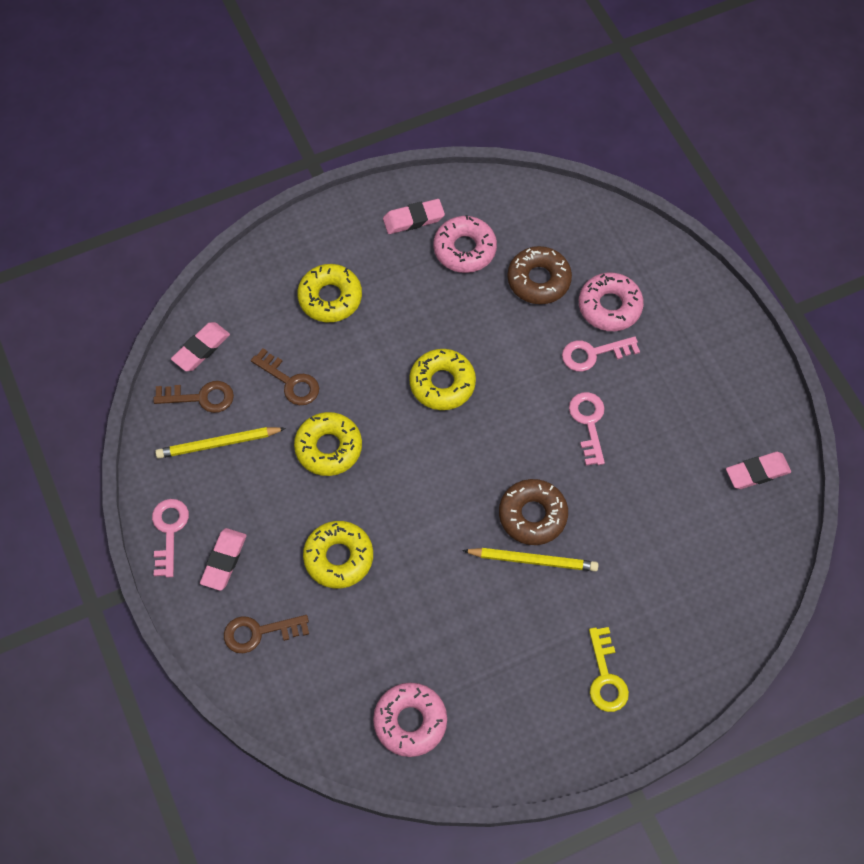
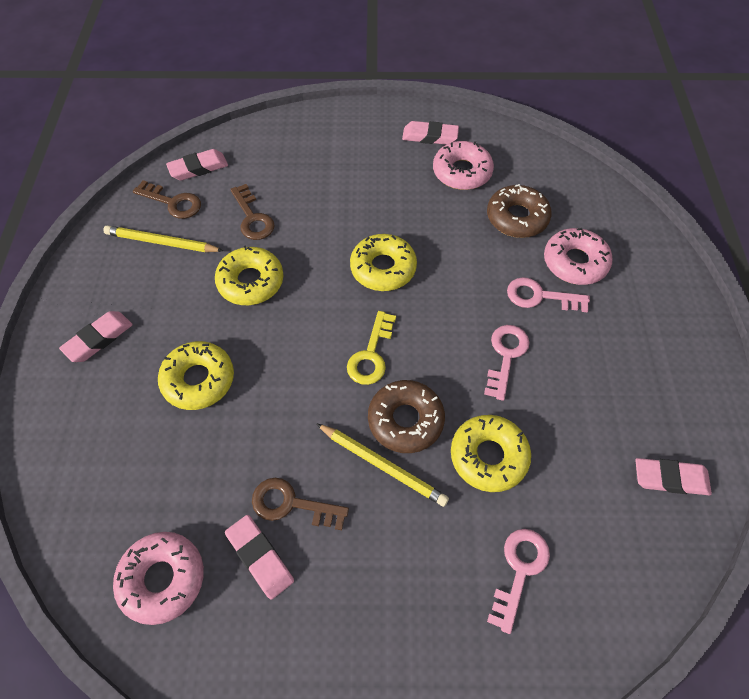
camera: 25 degrees right, 5 degrees down
pink key [152,499,189,578] -> pink key moved to [487,529,550,634]
brown key [224,615,309,653] -> brown key moved to [252,478,349,530]
yellow donut [297,264,362,322] -> yellow donut moved to [451,415,531,492]
yellow key [589,627,629,712] -> yellow key moved to [347,311,396,385]
none -> pink eraser [225,515,294,600]

